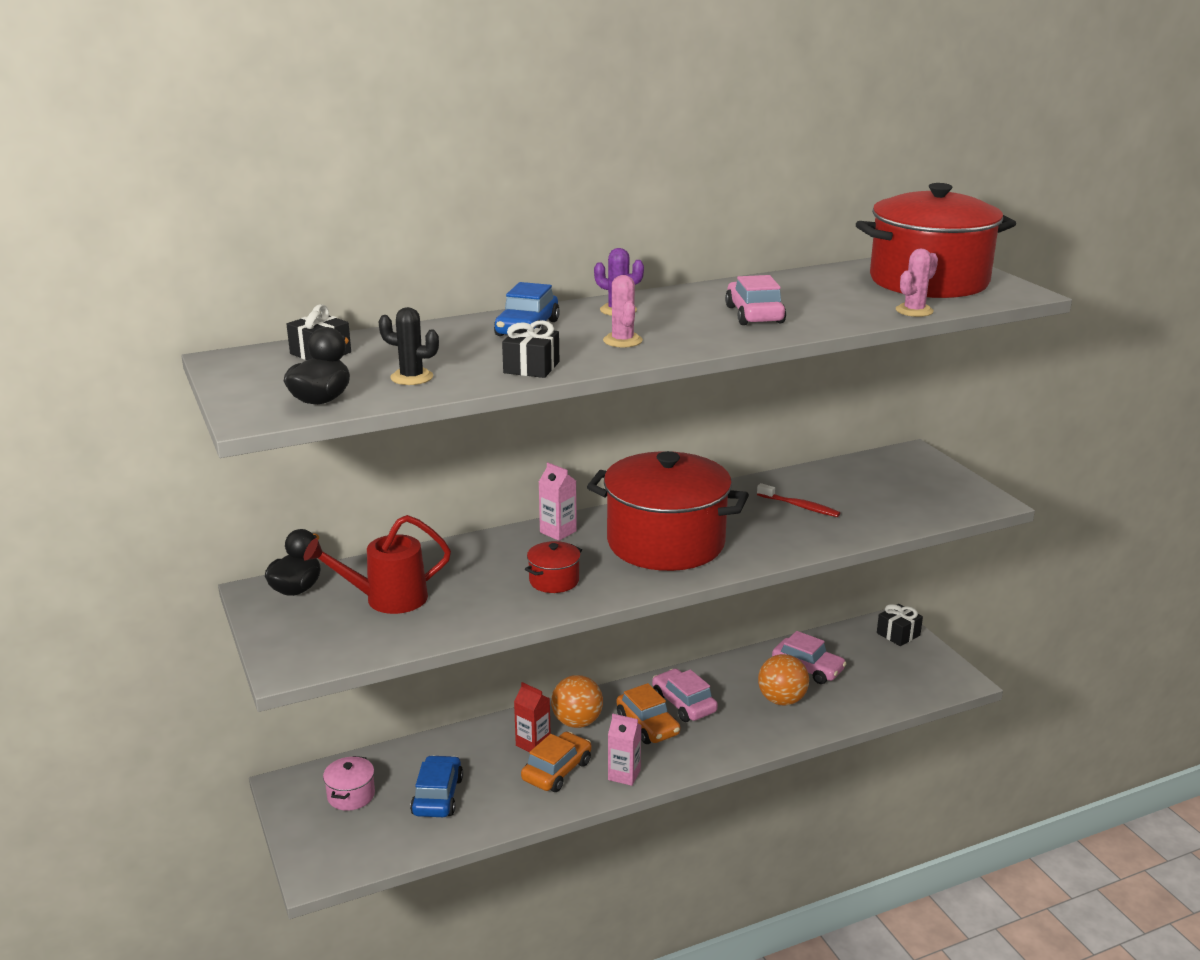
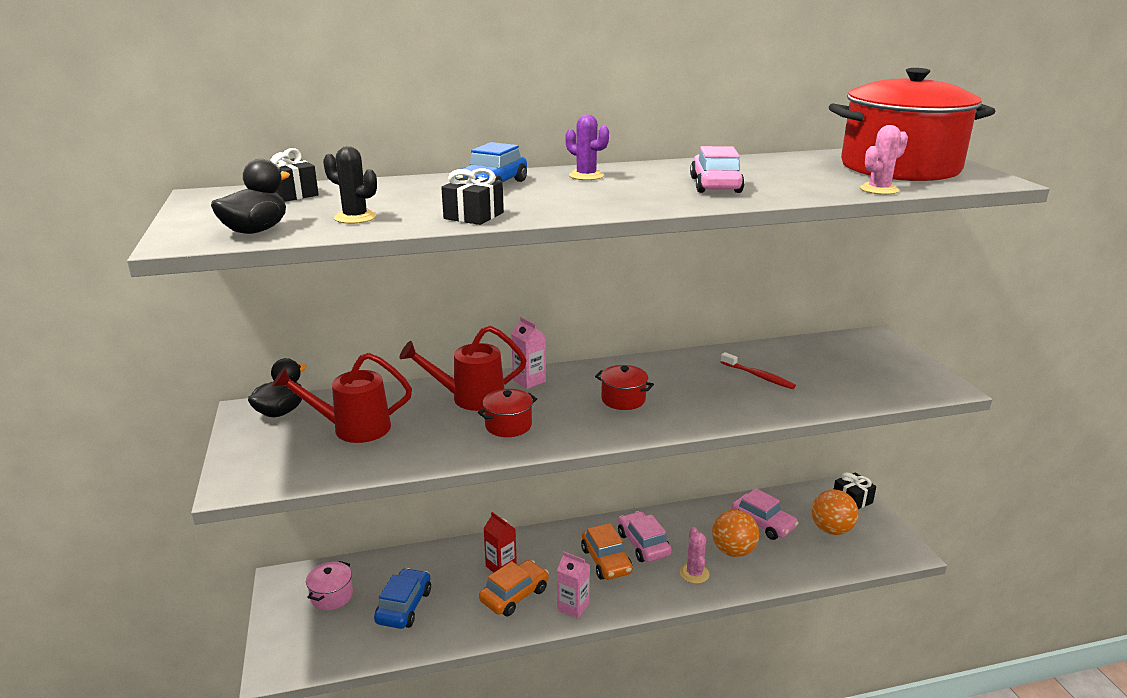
camera: 10 degrees right, 0 degrees up
orange ball [551,675,603,728] -> orange ball moved to [811,490,859,535]
red pot [587,451,749,571] -> red pot [595,365,654,410], size x0.40
pink cactus [603,275,643,348] -> pink cactus moved to [680,527,709,584]
none -> red watering can [399,326,527,411]

